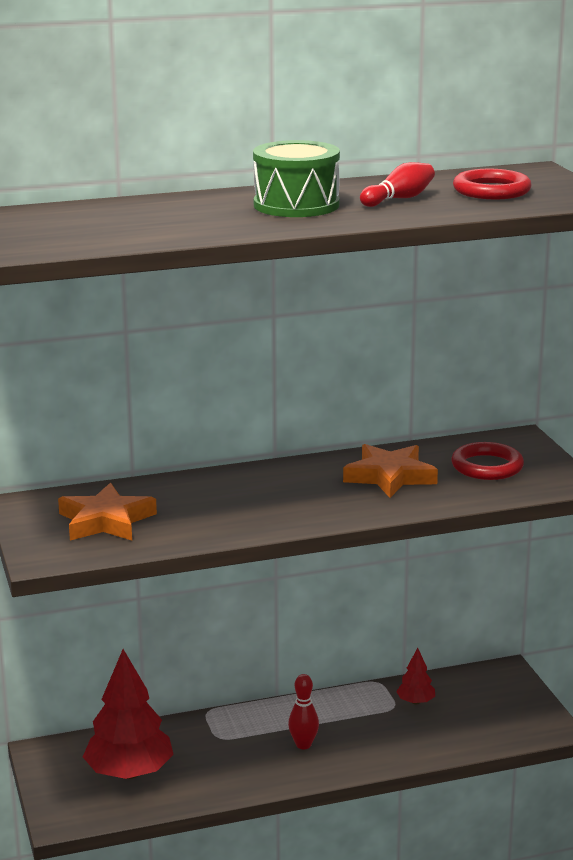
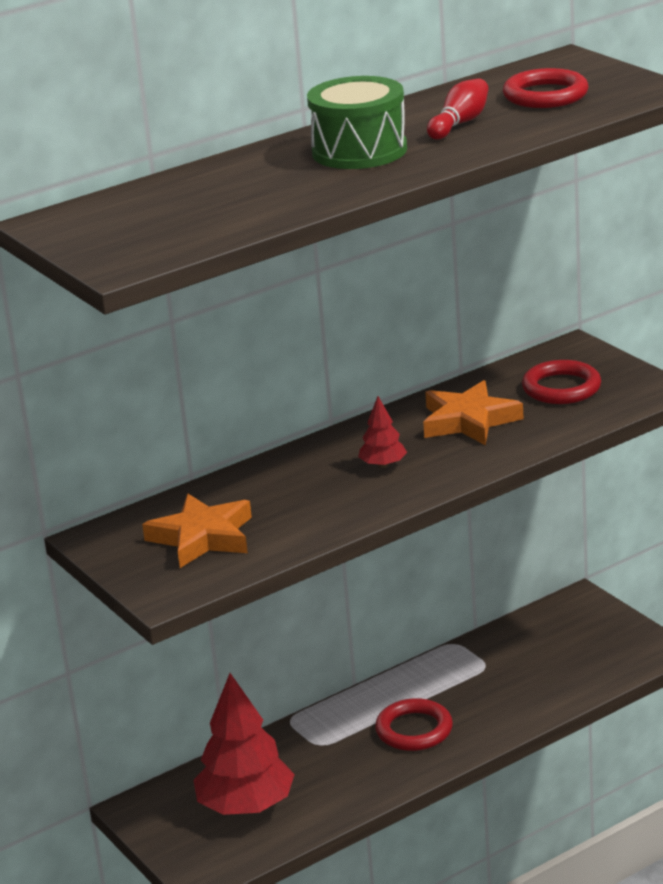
camera: 15 degrees left, 5 degrees up
red bowling pin [288,674,319,749] -> red ring [375,698,453,751]
red tree [396,648,435,704] -> red tree moved to [358,396,407,468]

